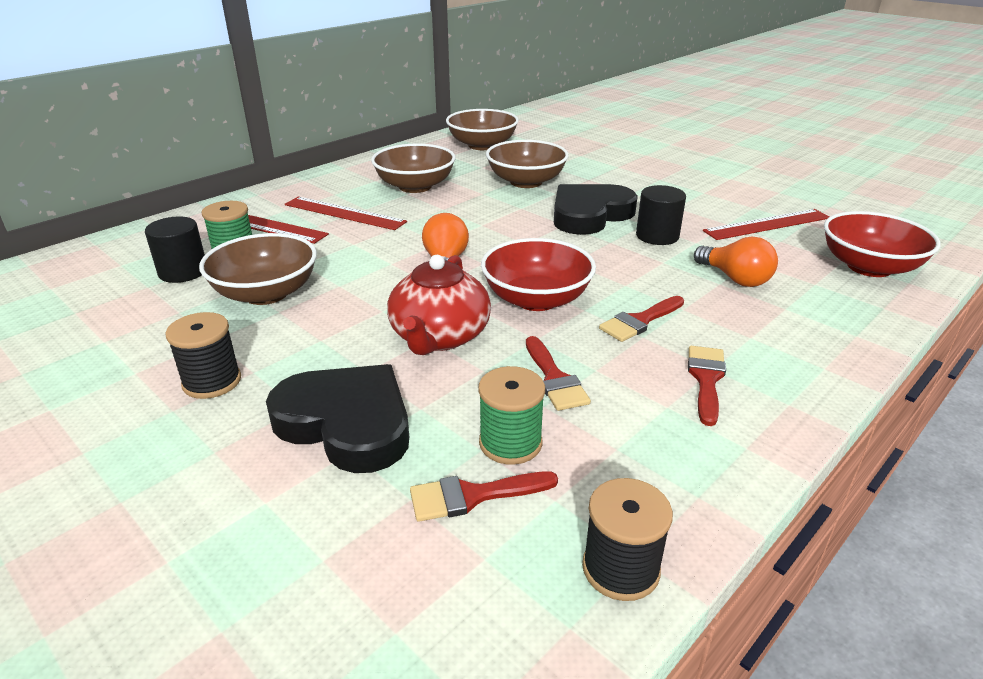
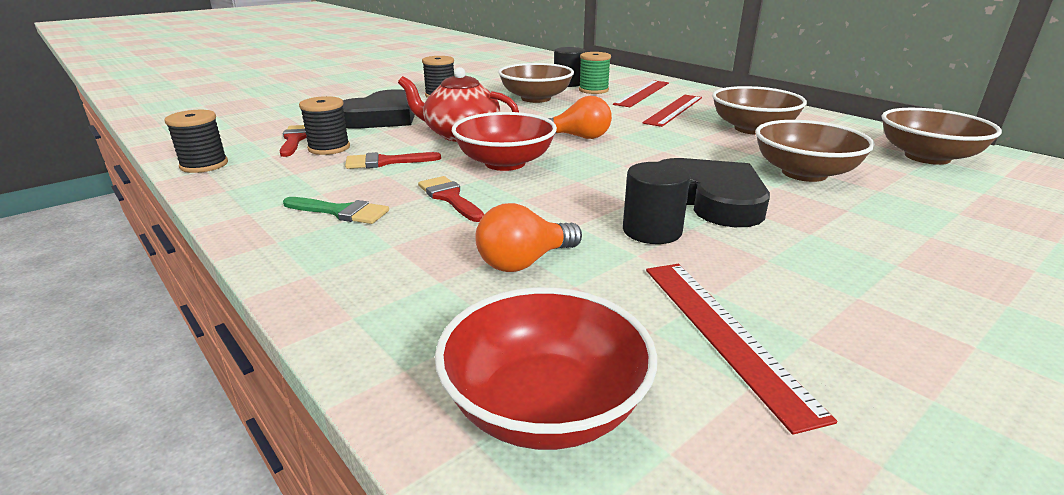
camera: 95 degrees right, 5 degrees down
green spool [478,366,545,465] -> black spool [299,96,350,155]
red brush [688,346,726,426] -> green brush [283,197,389,224]

